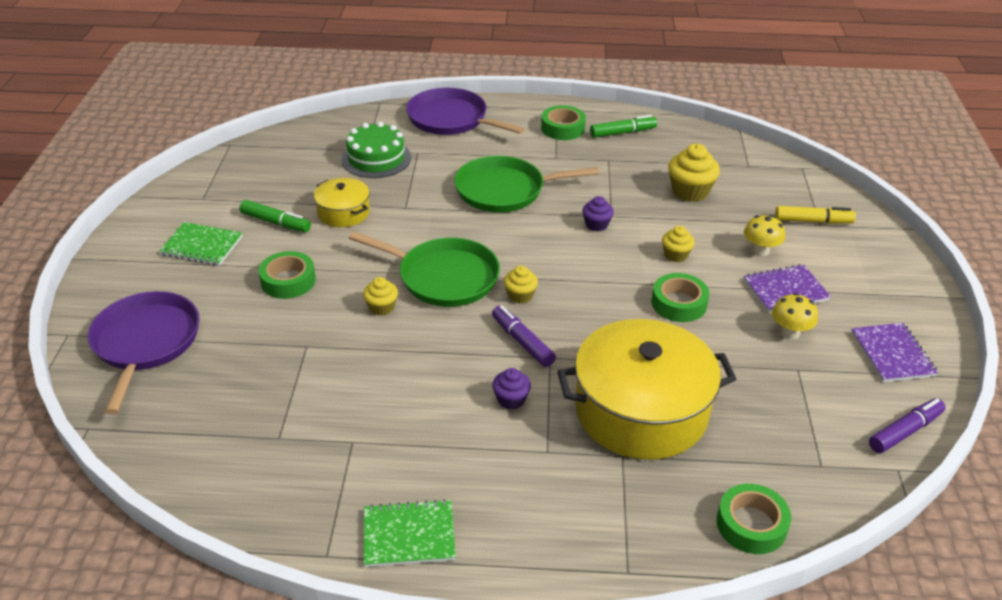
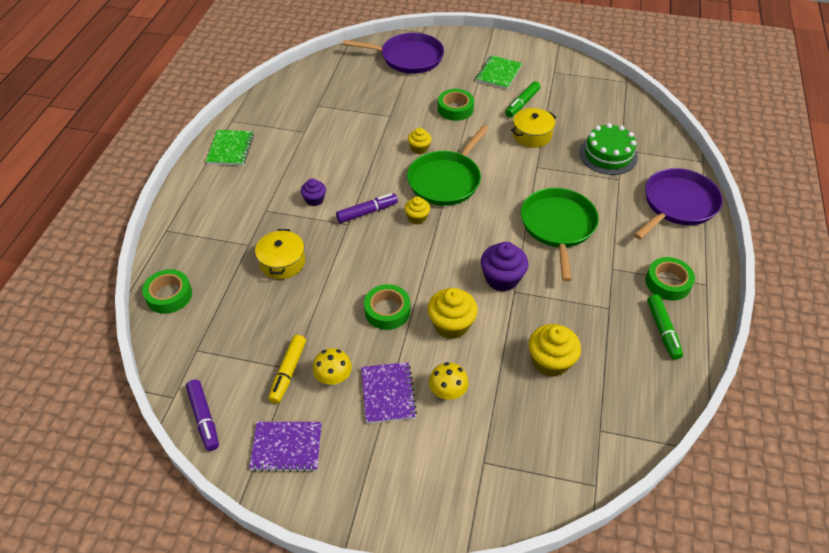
camera: 100 degrees right, 10 degrees up
yellow pot [557,319,736,460] -> yellow pot [255,229,305,279], size x0.49
purple cupcake [582,196,614,231] -> purple cupcake [481,242,528,292], size x1.69
yellow cupcake [662,226,695,262] -> yellow cupcake [427,288,478,339], size x1.69
yellow marker [775,206,856,224] -> yellow marker moved to [268,335,306,404]

